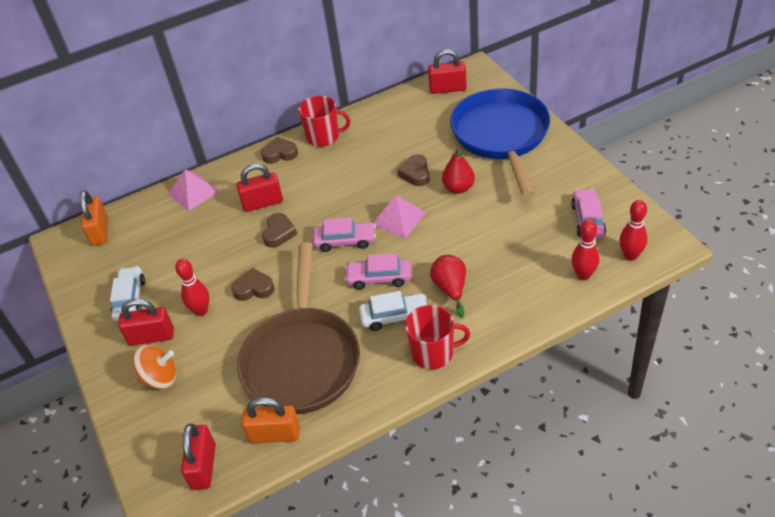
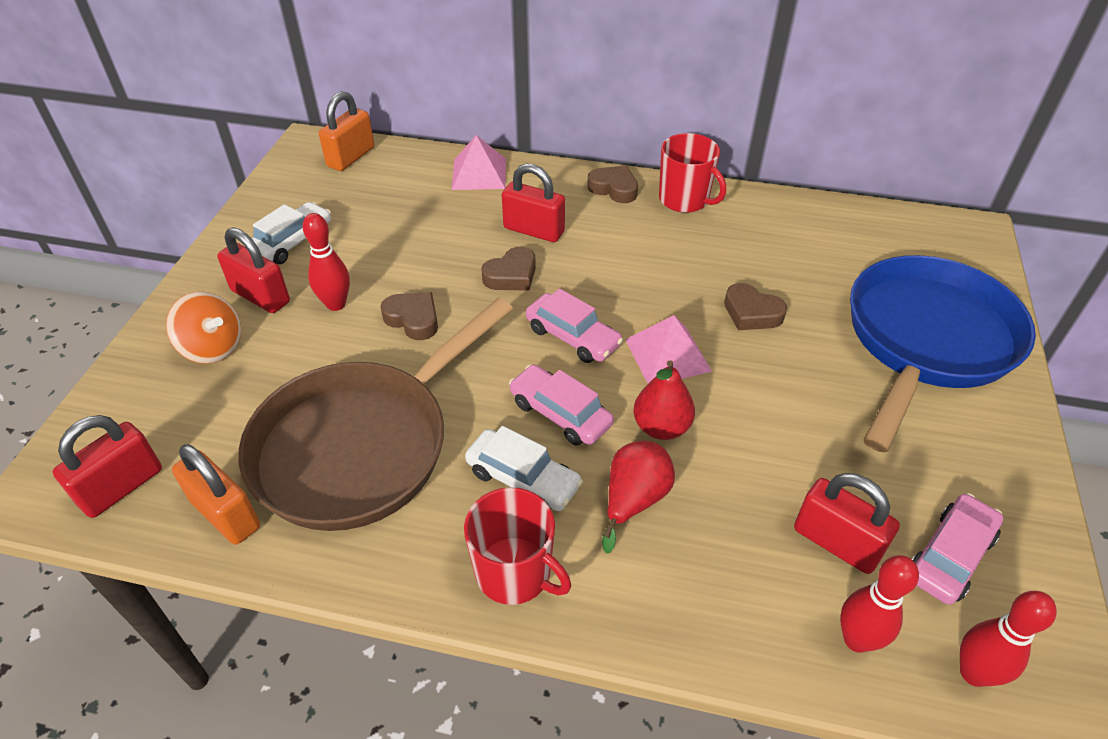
camera: 35 degrees right, 0 degrees up
brown heart [397,154,430,186] -> brown heart turned 90 degrees counterclockwise [724,283,787,330]
red padlock [428,49,467,94] -> red padlock moved to [794,473,900,574]
red pear [442,148,475,194] -> red pear moved to [633,360,695,440]

